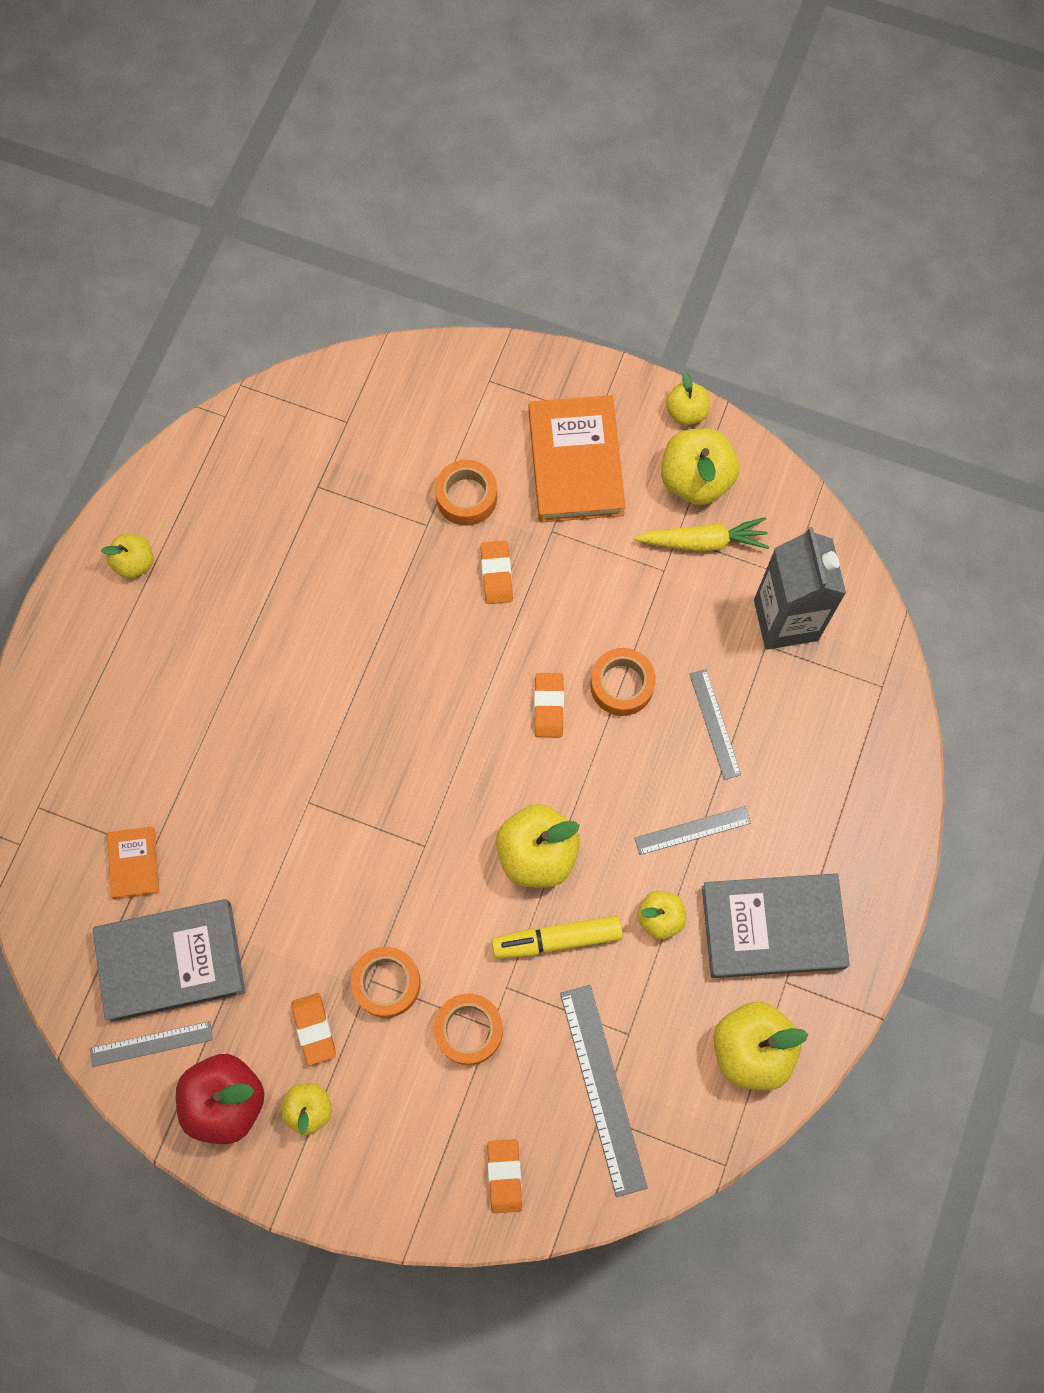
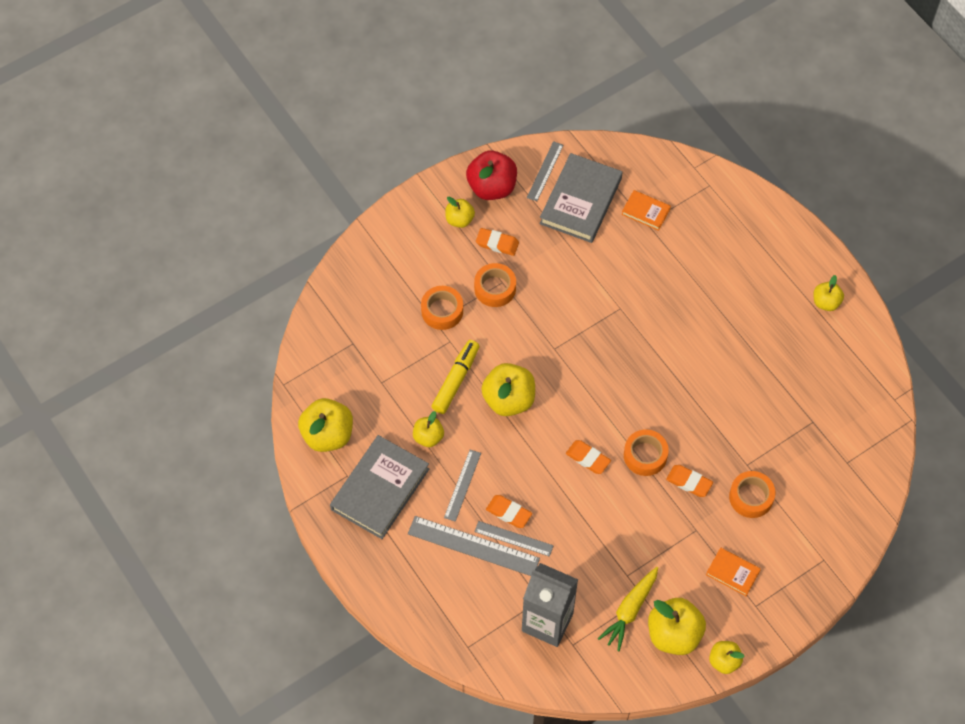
camera: 125 degrees right, 10 degrees down
orange eraser [487,1139,522,1213] -> orange eraser moved to [486,495,532,528]
orange book [529,395,625,522] -> orange book [706,548,761,596], size x0.50
grey ruler [560,985,648,1197] -> grey ruler moved to [408,516,540,576]
orange tape [590,648,656,716] -> orange tape moved to [624,429,669,476]

